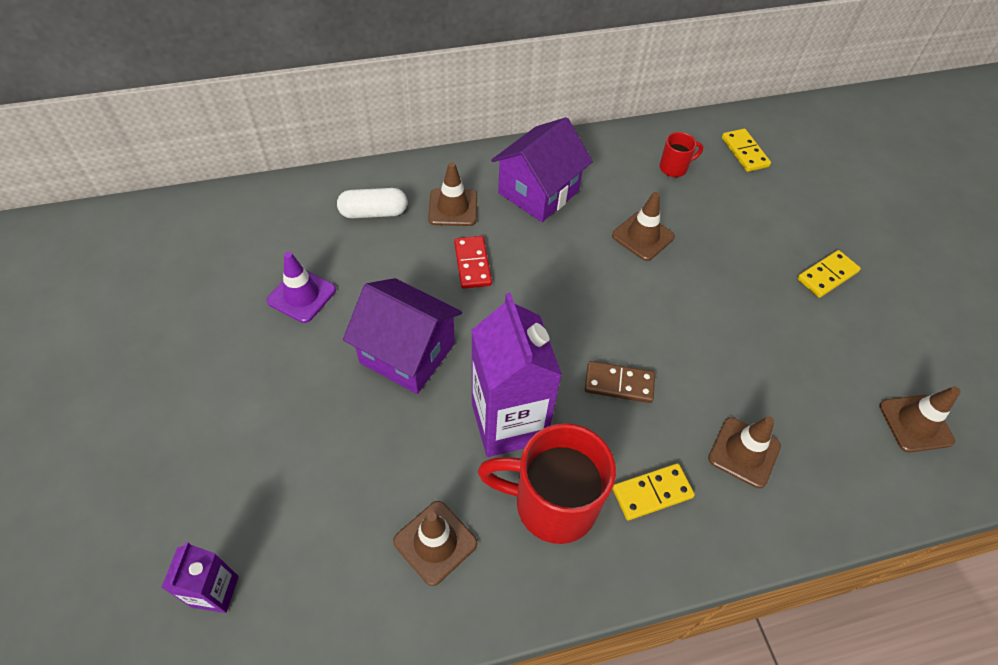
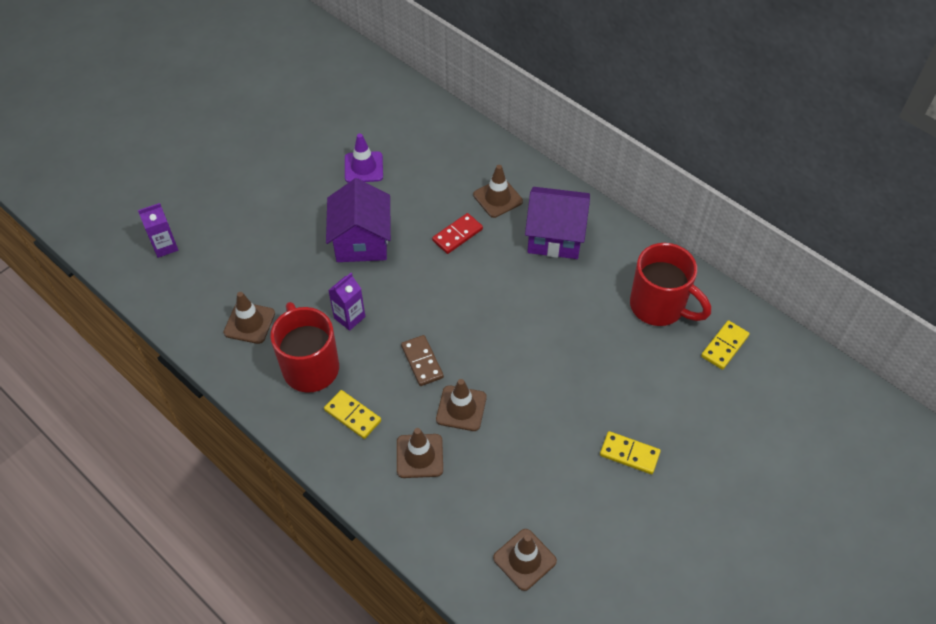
camera: 60 degrees right, 0 degrees up
white capsule [337,188,408,218] -> none
purple carton [471,292,562,457] -> purple carton [328,273,365,331], size x0.51
brown traffic cone [612,192,675,261] -> brown traffic cone moved to [436,379,487,431]
red mug [659,132,703,177] -> red mug [630,243,711,326], size x2.08

